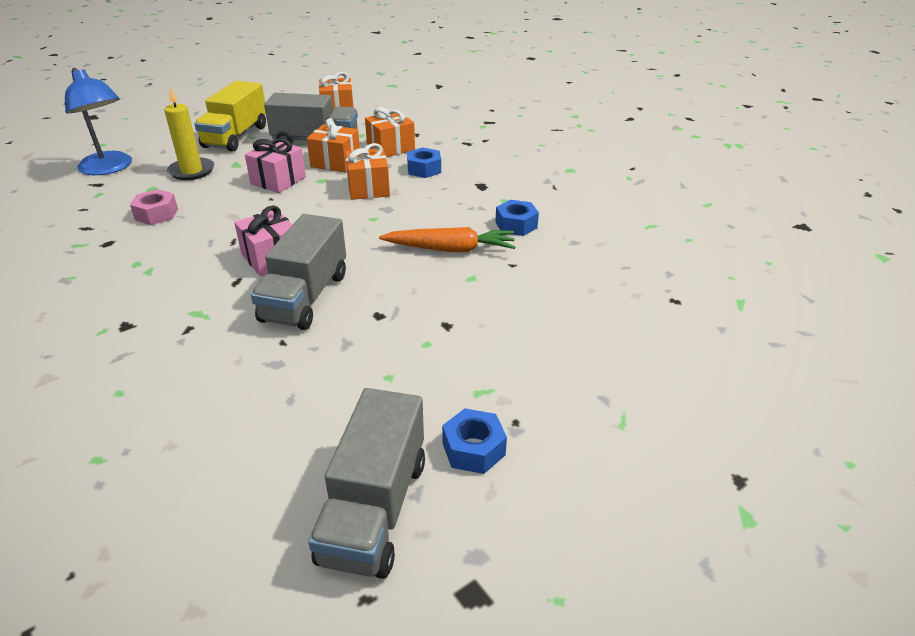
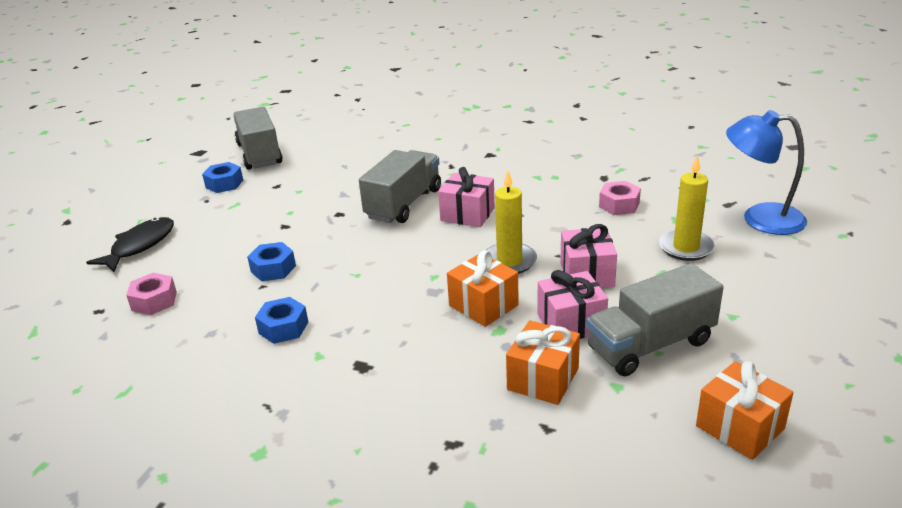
camera: 150 degrees right, 5 degrees down
yellow truck [194,81,266,152] -> none
grey truck [251,214,346,330] -> grey truck turned 45 degrees clockwise [359,150,441,223]
orange gift [307,118,360,172] -> pink gift [538,270,608,339]
orange carrot [379,227,515,252] -> none
blue nut [407,147,441,178] -> blue nut moved to [247,242,296,281]
none -> black fish [86,217,174,272]
none -> pink nut [126,273,177,315]
none -> yellow candle [487,170,537,274]

